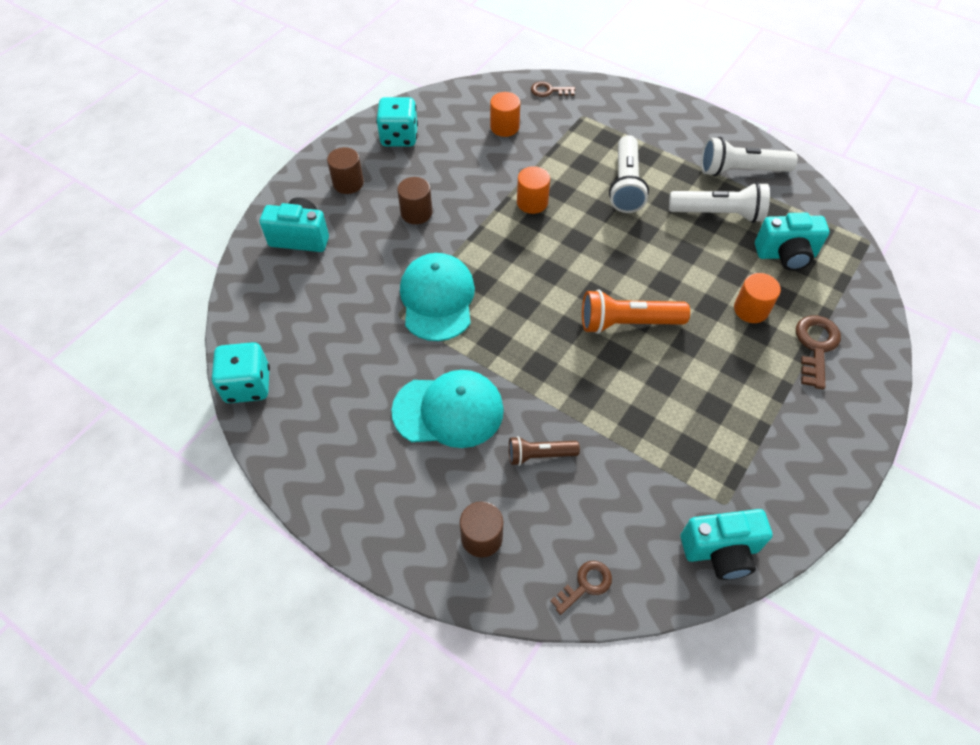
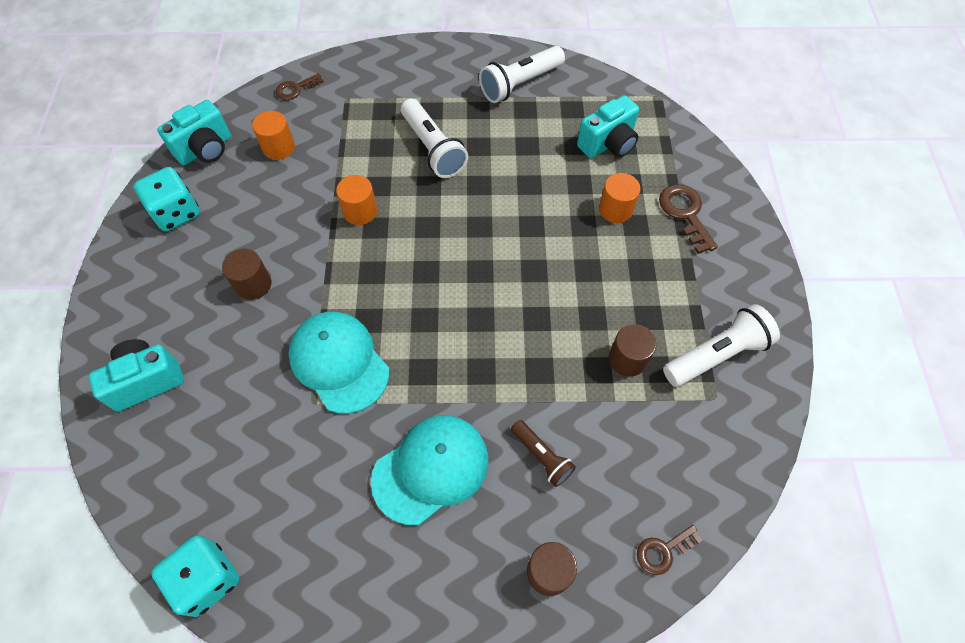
camera: 35 degrees left, 5 degrees up
brown cylinder [327,147,364,194] -> brown cylinder moved to [609,324,656,377]
brown flashlight [509,436,580,466] -> brown flashlight turned 90 degrees counterclockwise [511,420,576,487]
brown key [550,561,612,615] -> brown key turned 135 degrees counterclockwise [637,525,703,575]
orange flashlight [582,289,690,334] -> none
white flashlight [669,182,770,223] -> white flashlight moved to [663,304,780,387]
turquoise camera [681,509,773,580] -> turquoise camera moved to [157,100,231,165]

